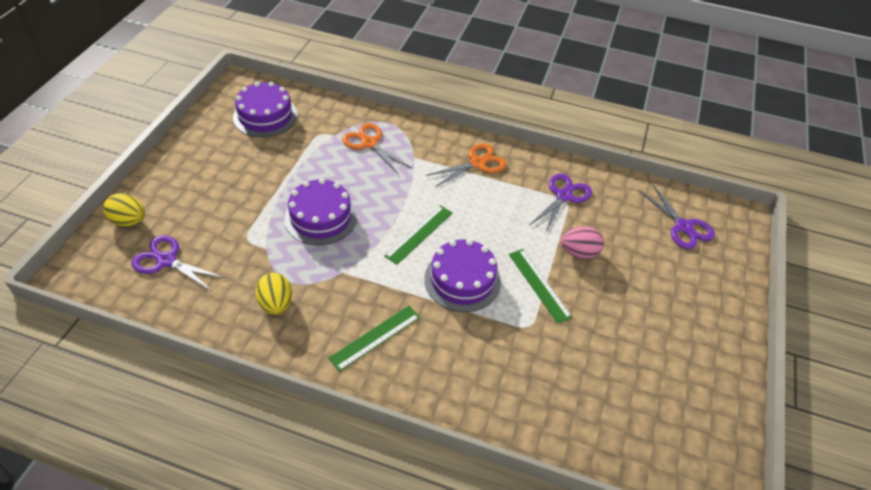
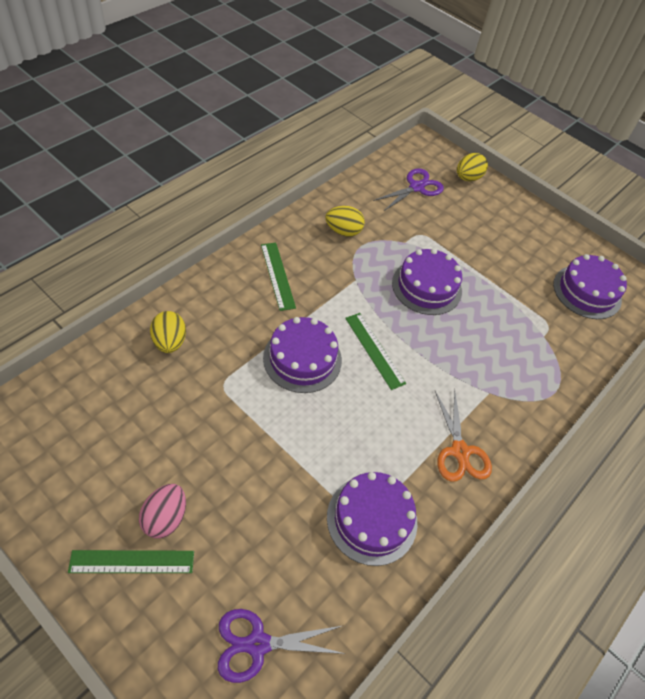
camera: 110 degrees right, 5 degrees up
orange scissors [342,123,412,175] -> none
green ruler [509,249,572,324] -> green ruler moved to [68,550,194,573]
purple scissors [530,174,592,234] -> purple cake [327,472,417,566]
pink egg [561,226,604,259] -> pink egg moved to [139,484,186,538]
none -> yellow egg [150,311,186,353]

